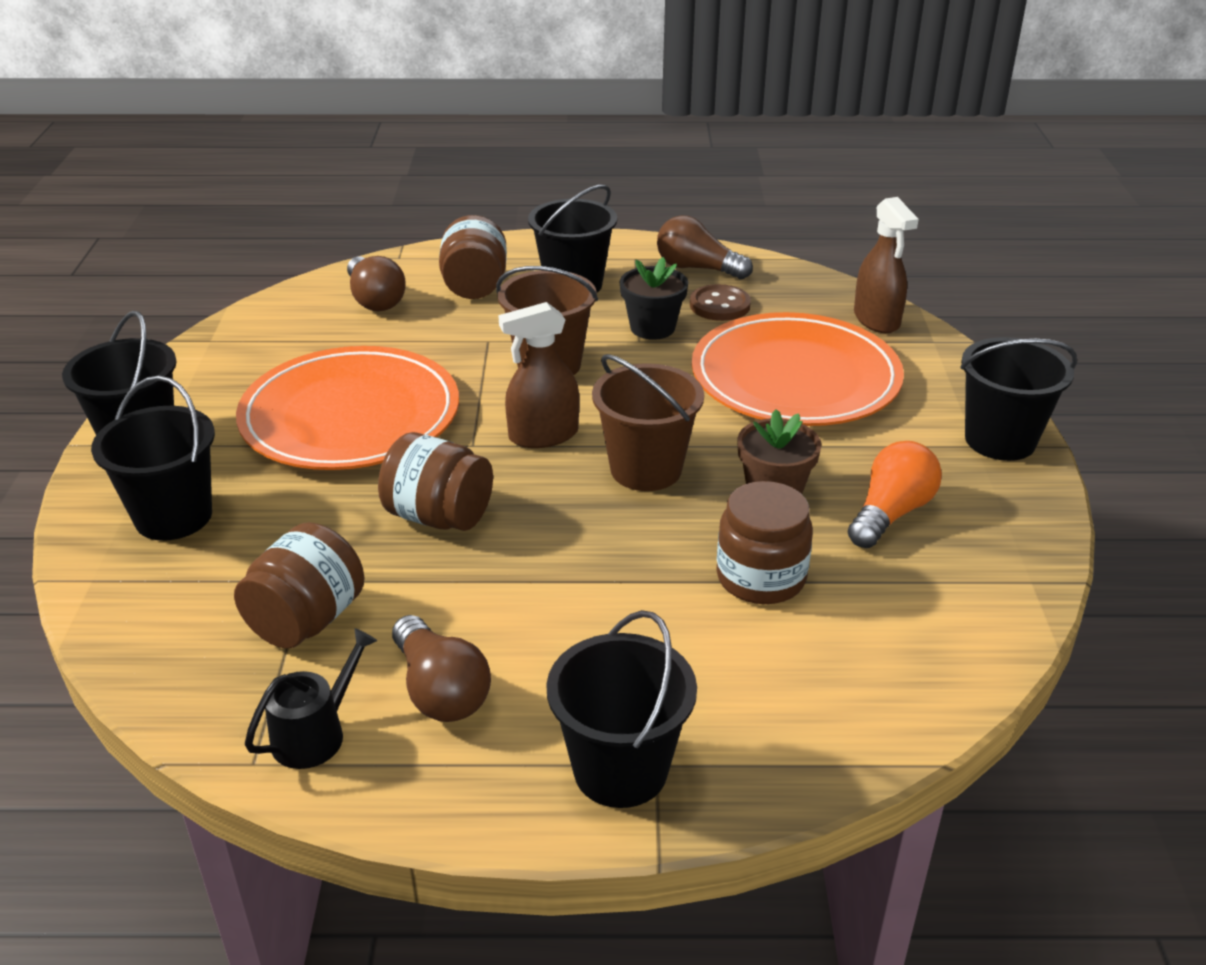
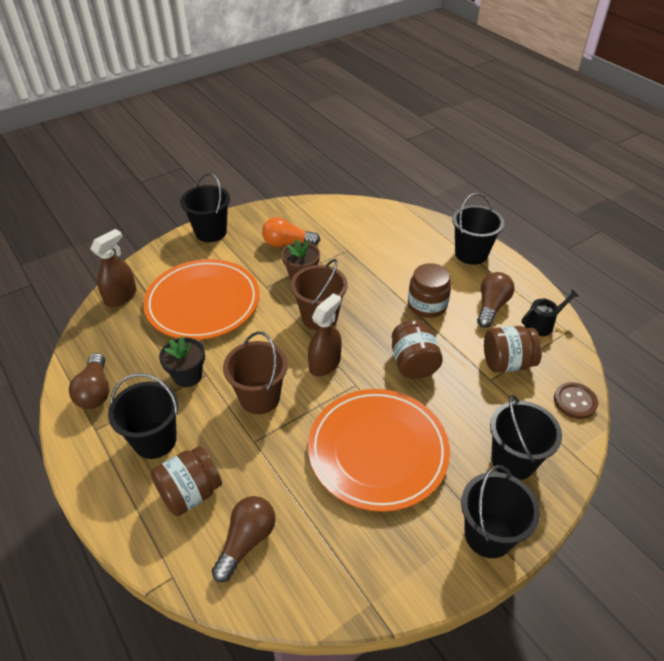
camera: 125 degrees left, 10 degrees up
black watering can [245,628,377,769] -> black watering can turned 150 degrees clockwise [522,289,580,336]
brown spray bottle [498,302,579,448] -> brown spray bottle turned 90 degrees counterclockwise [308,293,342,376]
brown button [690,284,751,321] -> brown button moved to [554,382,598,419]
brown jar [717,481,813,604] -> brown jar moved to [408,263,451,318]

